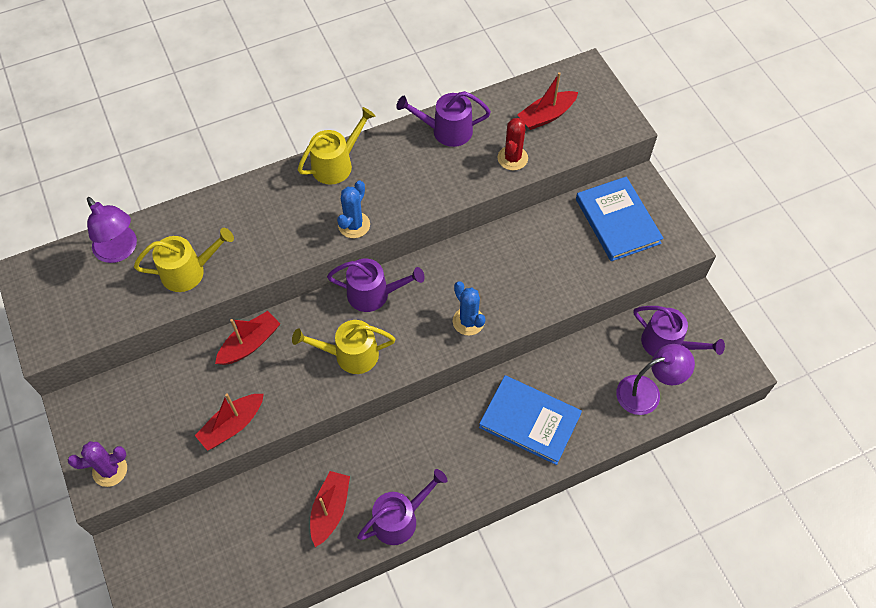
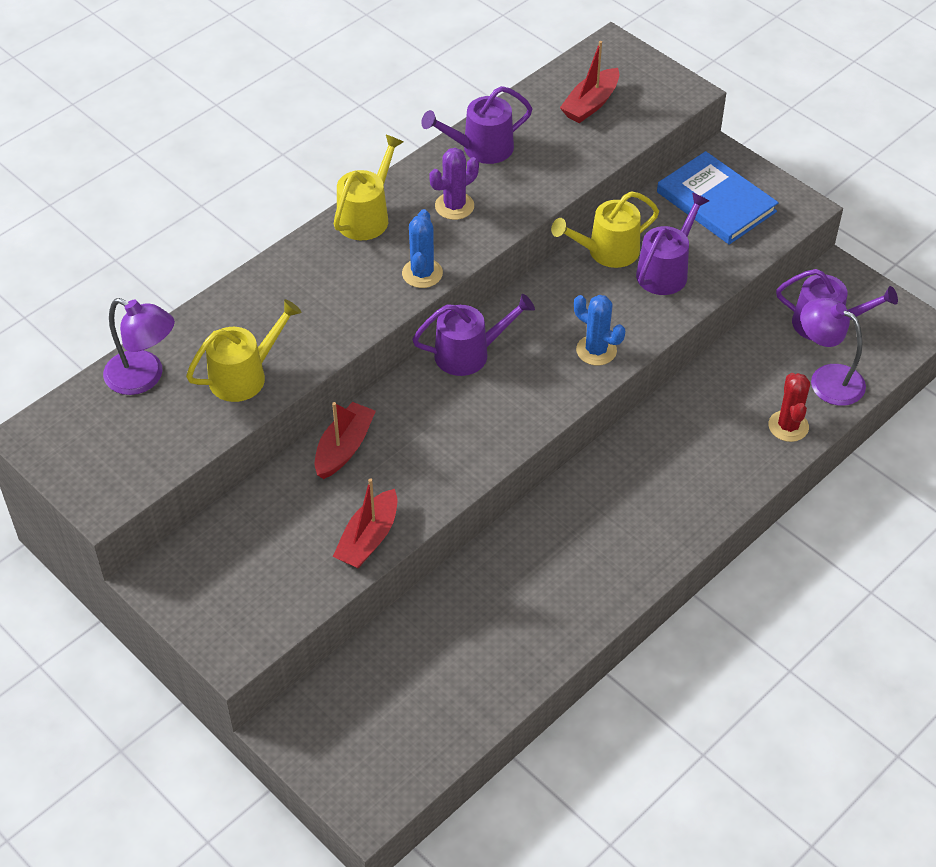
camera: 20 degrees left, 10 degrees down
purple cactus [68,441,127,487] -> purple cactus moved to [429,148,479,220]
yellow watering can [292,320,395,374] -> yellow watering can moved to [551,191,659,268]
red boat [310,471,350,547] -> none
purple watering can [357,469,447,545] -> purple watering can moved to [636,192,709,295]
blue book [479,375,582,465] -> none
red cactus [497,118,528,170] -> red cactus moved to [768,373,810,442]
purple lamp [616,344,695,415] -> purple lamp turned 105 degrees counterclockwise [801,298,866,406]

